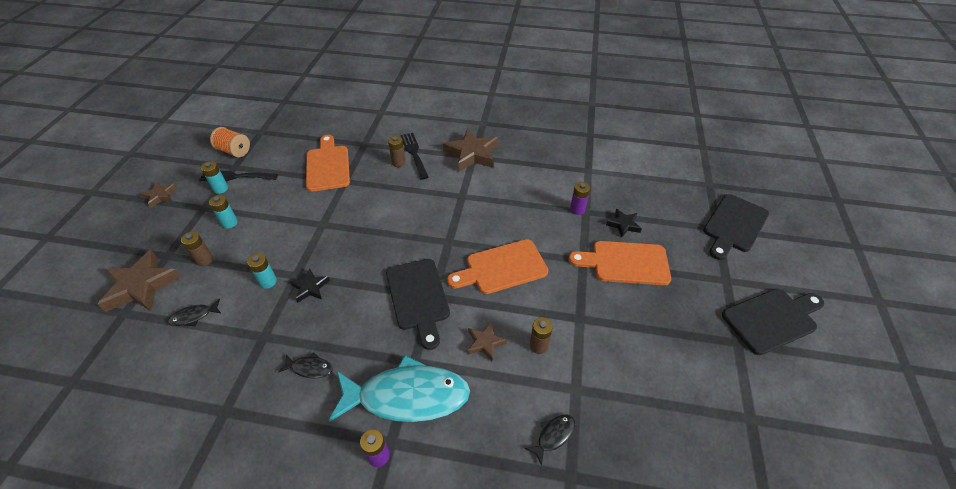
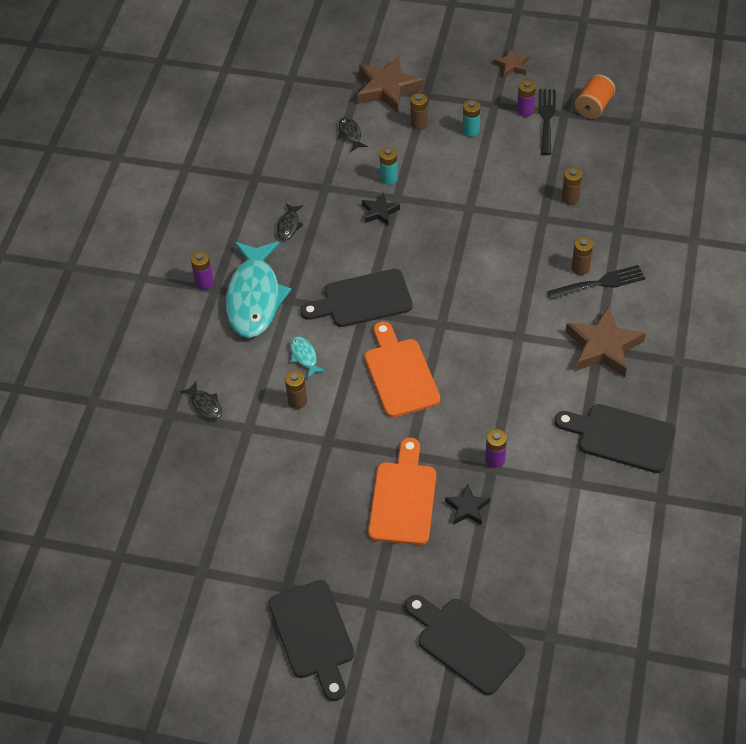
camera: 95 degrees right, 5 degrees up
turquoise battery [201,161,228,194] -> purple battery [517,80,536,117]
orange cutting board [306,135,350,192] -> brown battery [562,167,582,205]
brown star [468,322,507,361] -> turquoise fish [290,336,325,379]
none -> black cutting board [555,404,676,473]

